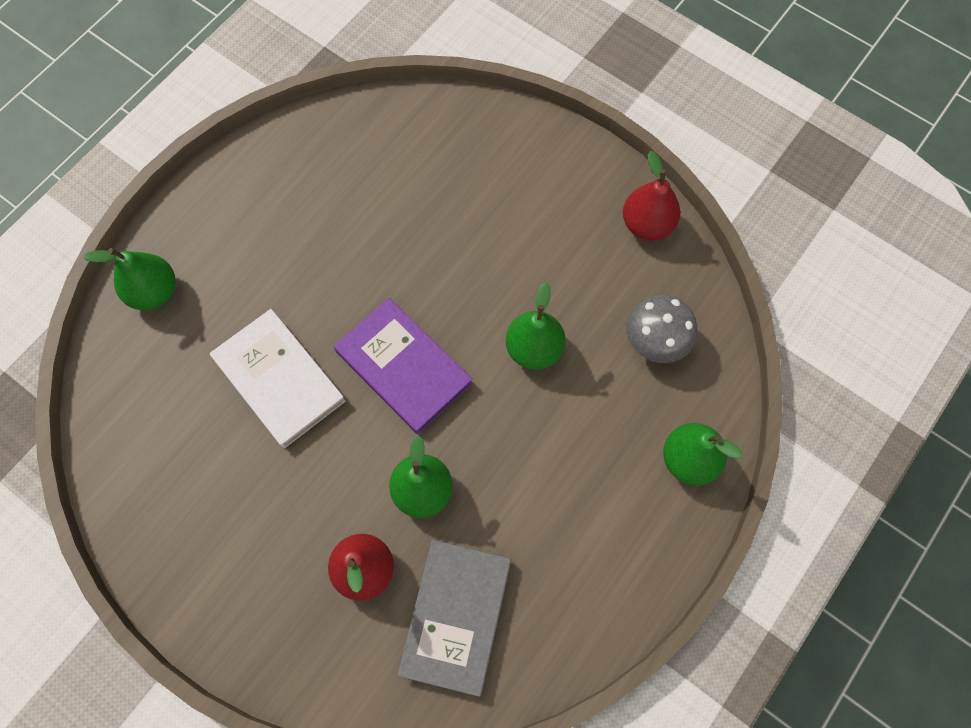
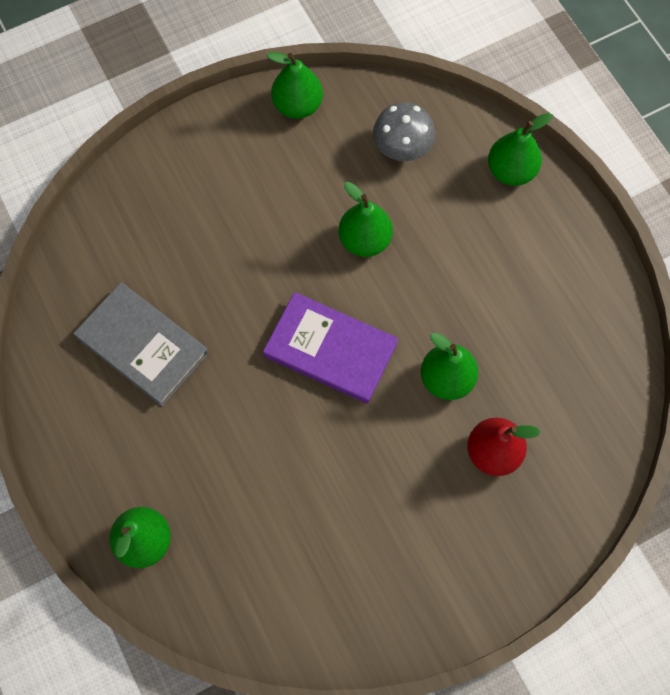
camera: 65 degrees left, 0 degrees up
white book [210,309,346,448] -> none
purple book [334,298,473,434] -> purple book turned 45 degrees clockwise [263,292,398,404]
grey book [397,540,511,697] -> grey book moved to [73,282,209,406]
red pear [623,151,681,240] -> green pear [267,52,323,119]

